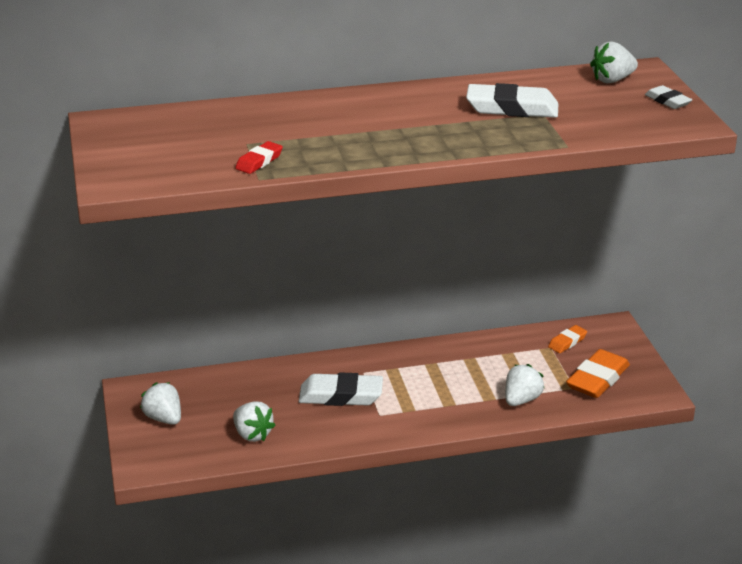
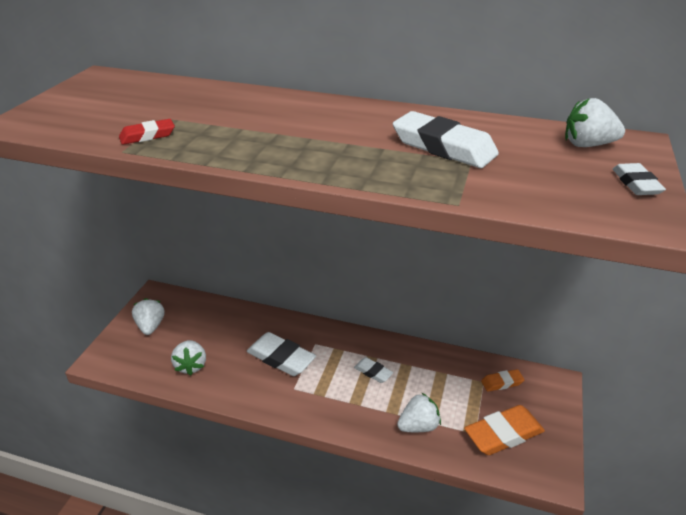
camera: 30 degrees right, 5 degrees up
none -> white eraser [354,357,393,383]

